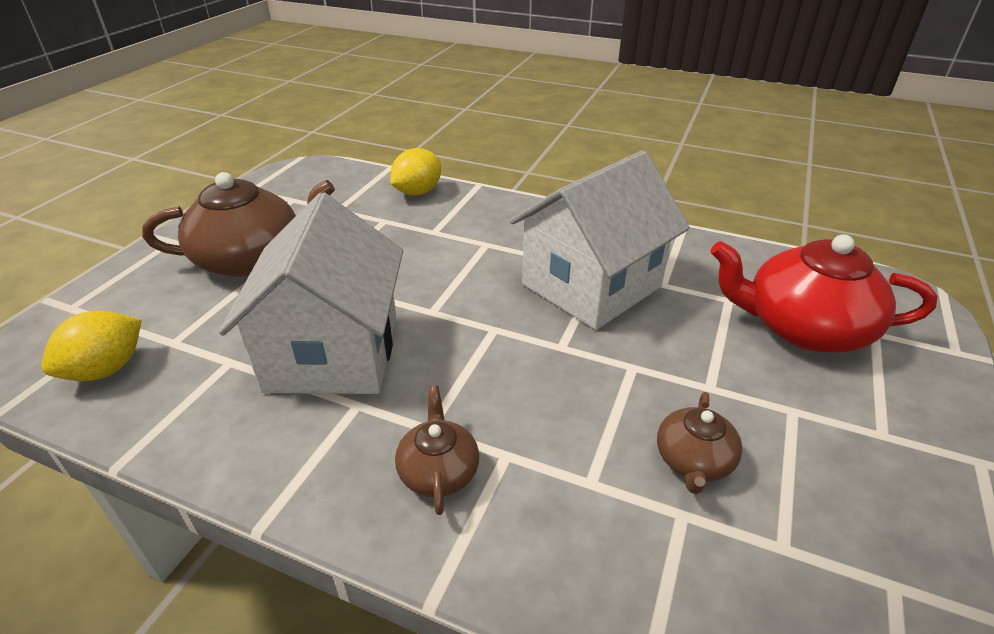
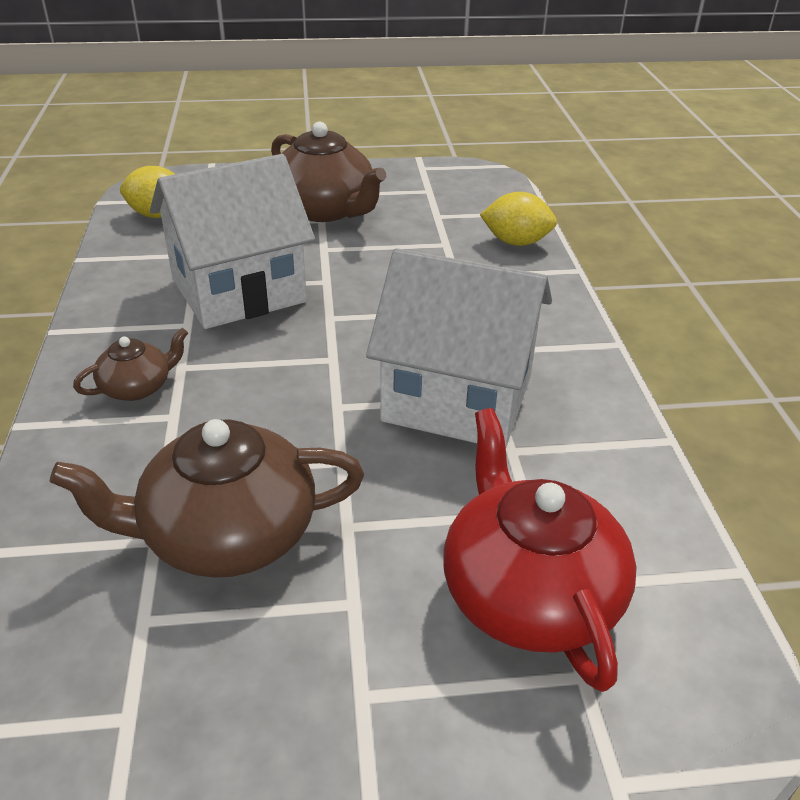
camera: 60 degrees right, 0 degrees up
brown teapot [657,392,743,494] -> brown teapot [50,419,364,578], size x1.96

